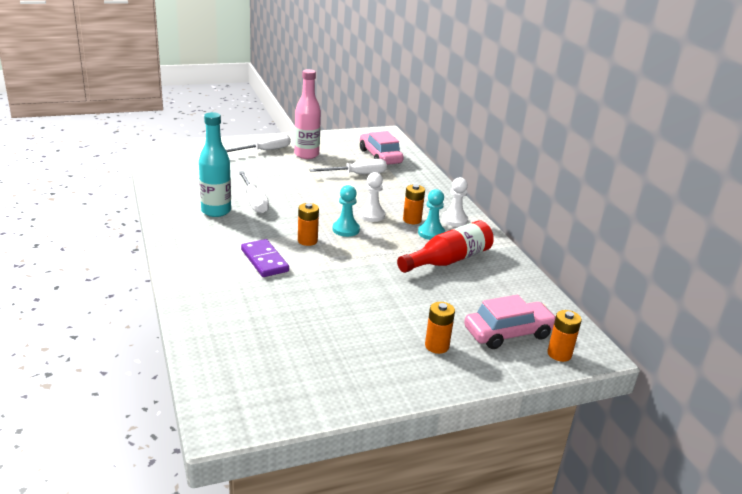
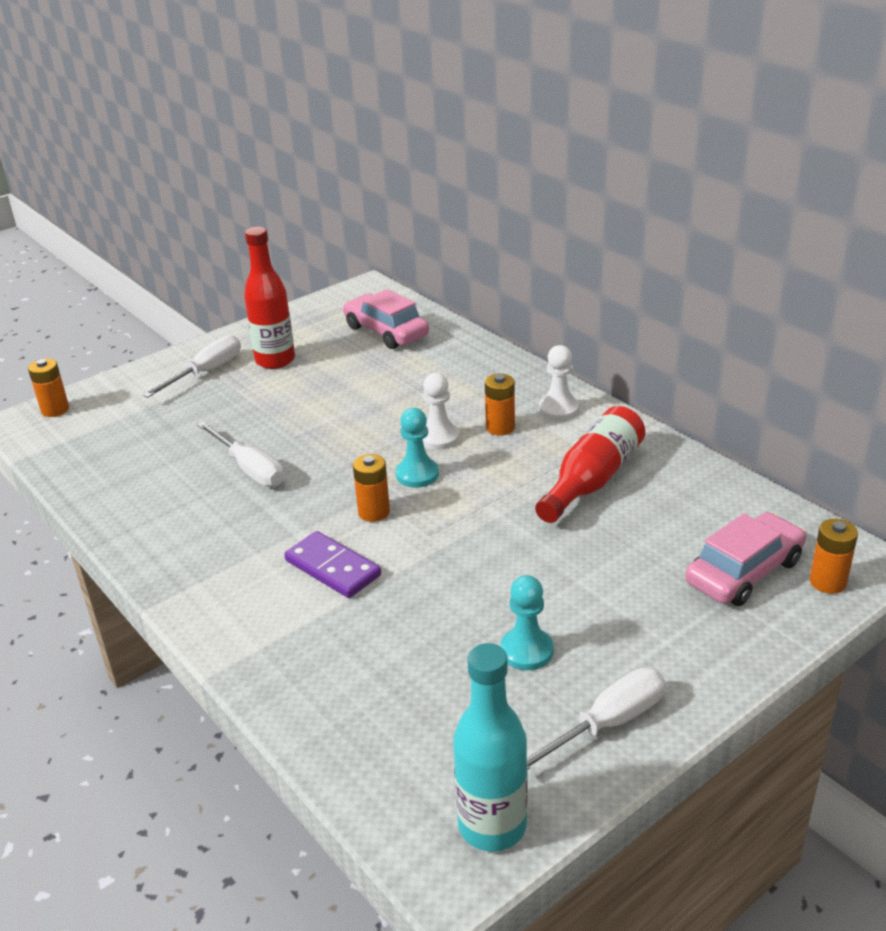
camera: 15 degrees left, 5 degrees up
turquoise bottle [199,112,231,217] -> turquoise bottle moved to [453,643,528,852]
pink bottle [294,69,321,159] -> red bottle [244,227,295,369]
white screwdriver [309,159,387,174] -> white screwdriver moved to [527,668,665,769]
turquoise pawn [418,189,445,240] -> turquoise pawn moved to [500,575,554,670]
orange battery [425,302,455,354] -> orange battery moved to [28,358,69,417]

